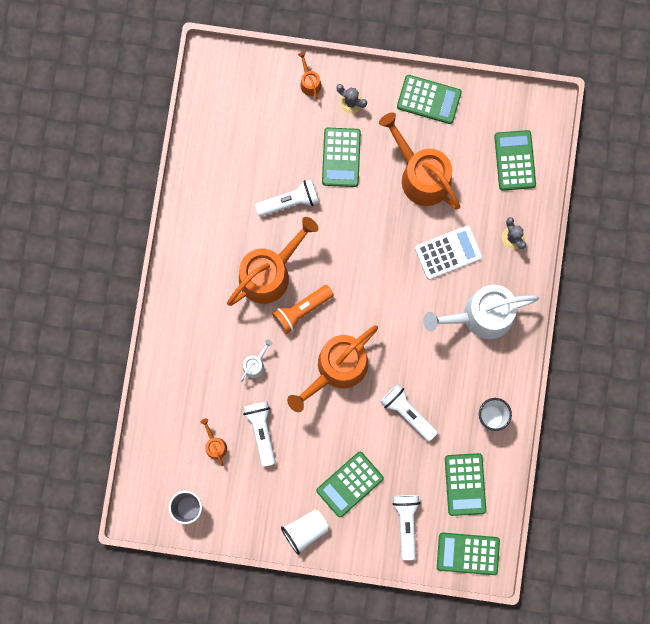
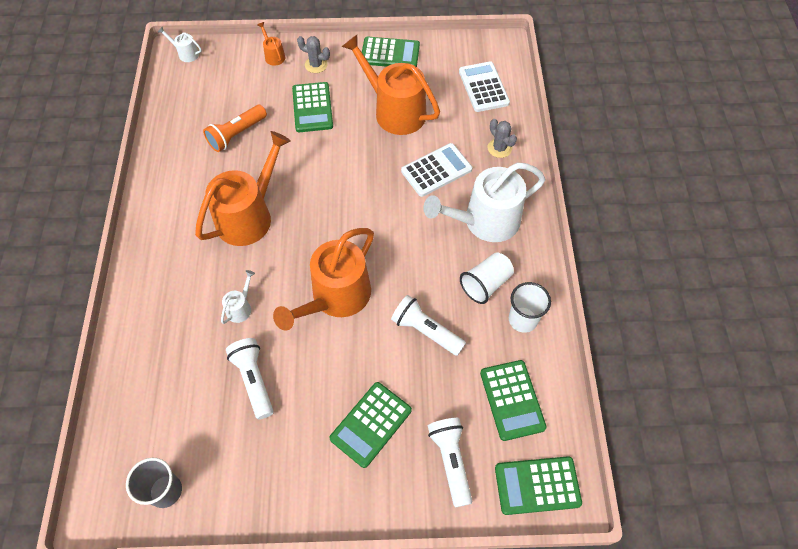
camera: 10 degrees left, 20 degrees down
orange watering can [200,418,227,466] -> none
white flashlight [255,179,319,217] -> none
orange flashlight [272,285,334,334] -> orange flashlight moved to [203,105,267,152]
white cup [281,510,329,555] -> white cup moved to [460,252,514,304]
green calculator [494,130,536,190] -> white calculator [459,61,510,112]
none -> white watering can [158,27,202,62]

